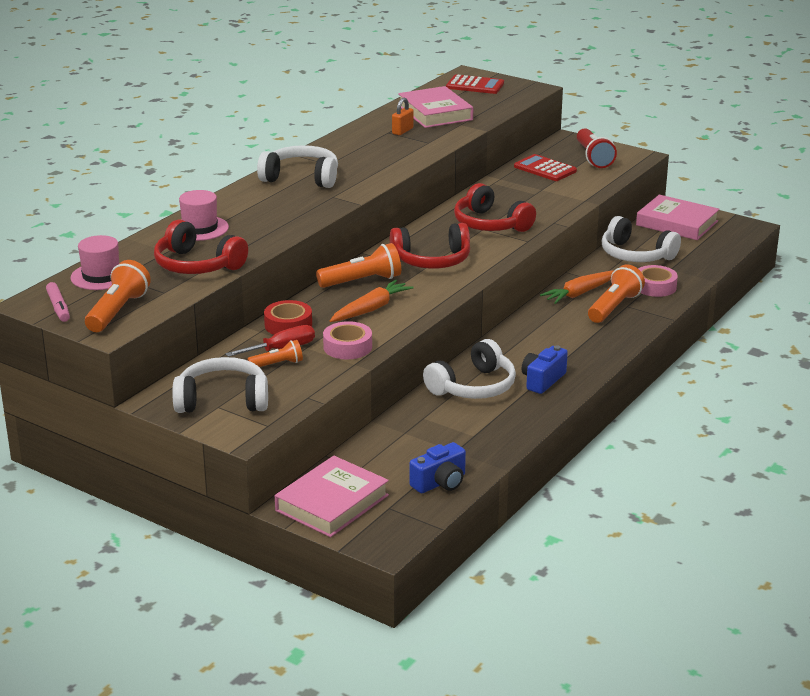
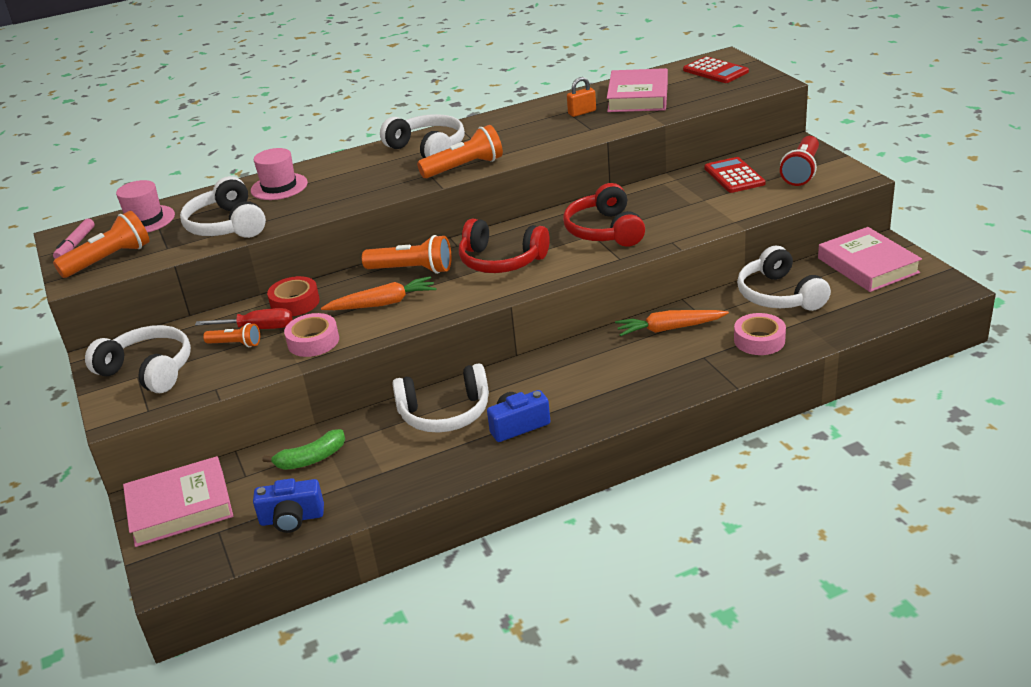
camera: 35 degrees right, 5 degrees up
red headphones [154,220,248,274] -> white headphones [180,176,266,238]
orange flashlight [588,264,645,323] -> orange flashlight moved to [417,125,503,178]
none -> green banana [263,429,345,470]

